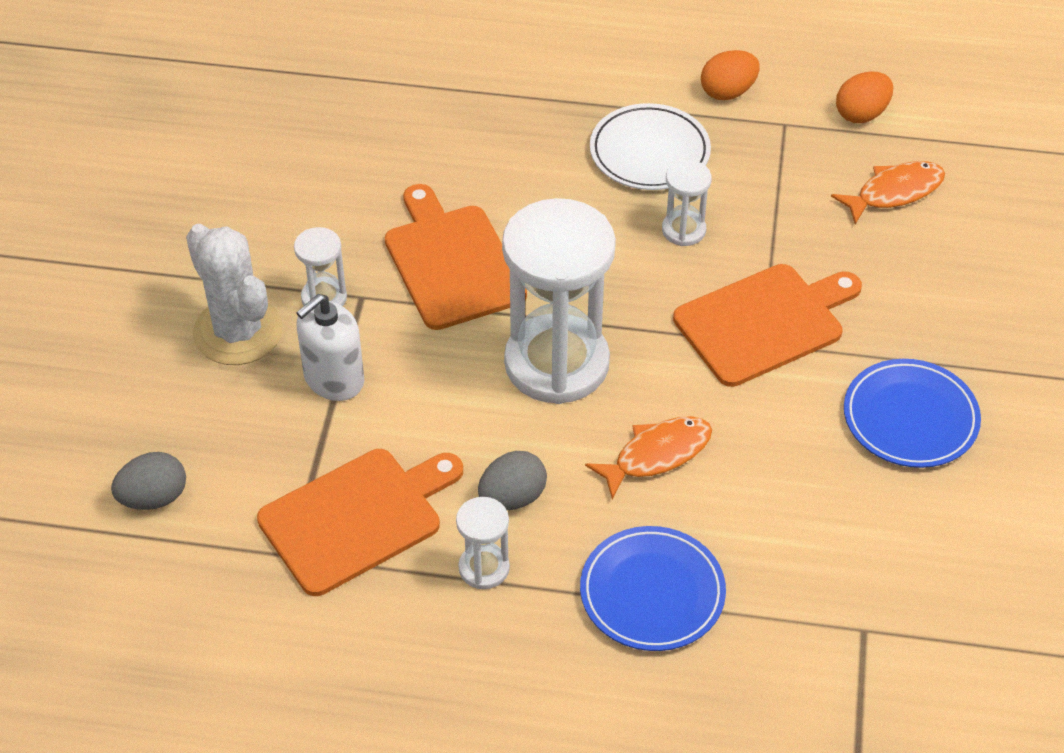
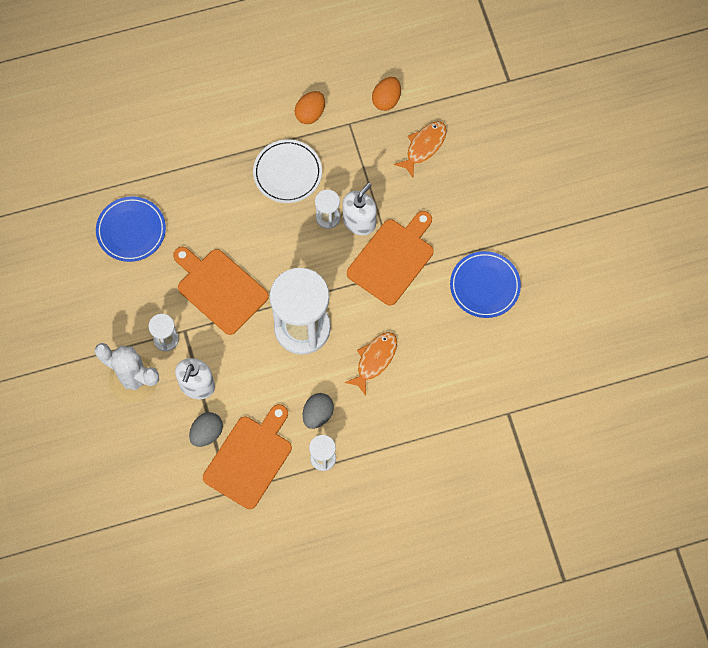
camera: 25 degrees left, 20 degrees up
grey egg [111,452,186,510] -> grey egg moved to [189,412,223,447]
blue plate [580,526,726,651] -> blue plate moved to [96,196,166,262]
none -> white soap dispenser [343,183,377,235]

